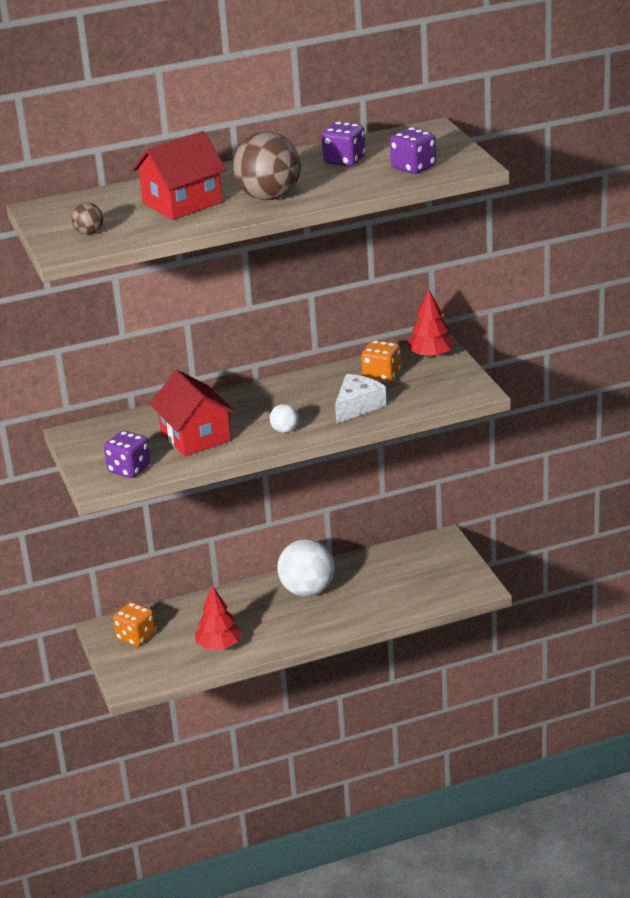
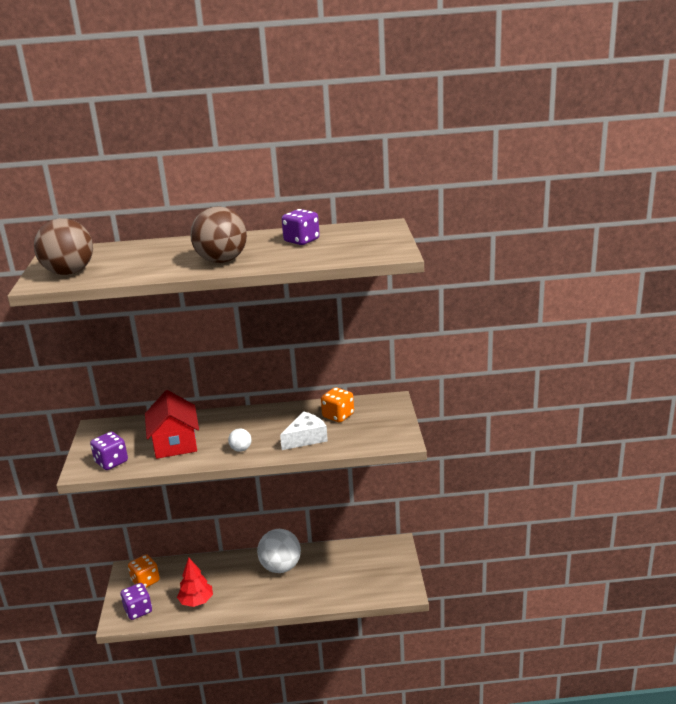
camera: 15 degrees right, 5 degrees down
brown ball [71,203,103,235] -> brown ball [34,218,93,275], size x2.17
red house [132,131,226,220] -> none
purple dice [390,127,436,174] -> purple dice moved to [121,583,152,620]
red tree [408,289,455,359] -> none

